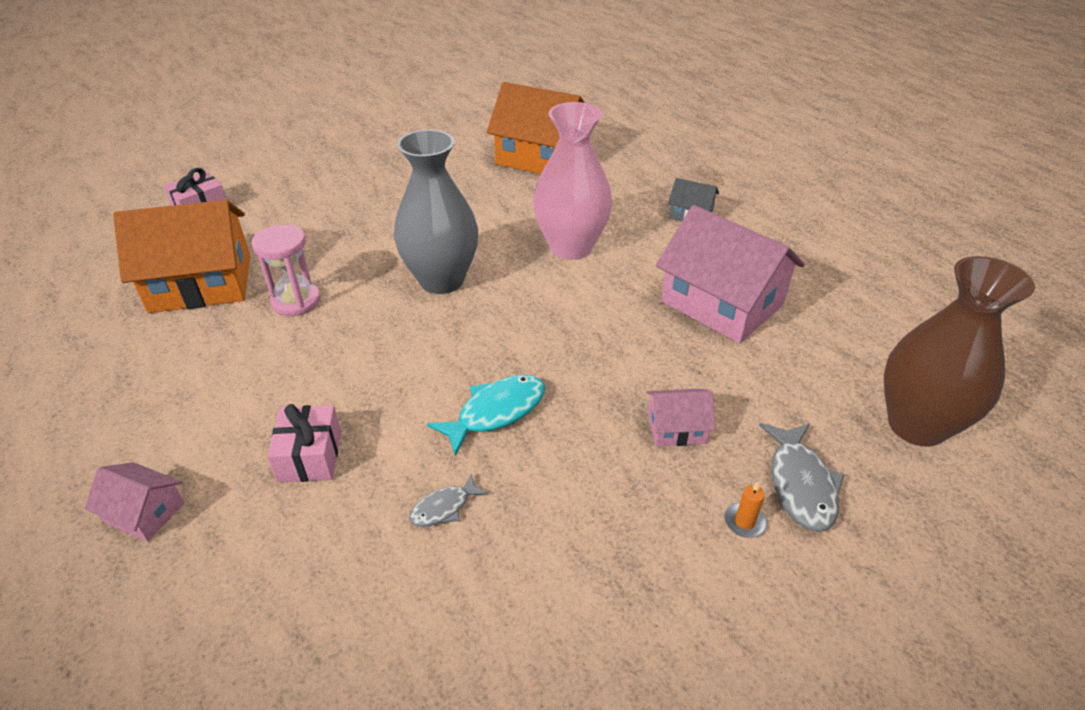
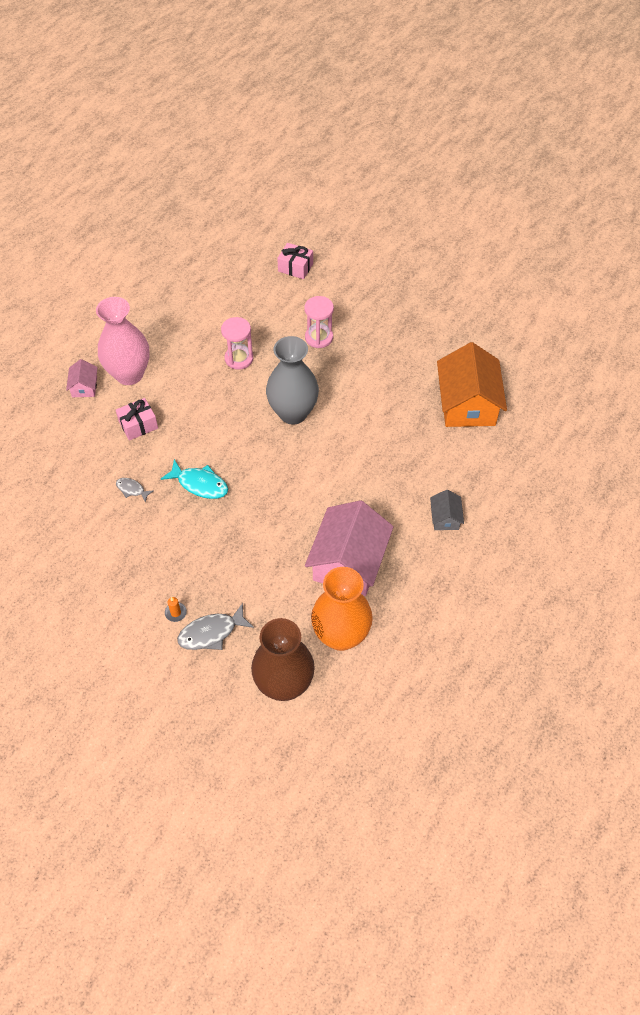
camera: 65 degrees right, 15 degrees up
orange house [113,200,250,313] -> none
pink vase [533,102,612,260] -> pink vase moved to [96,297,150,385]
pink house [646,389,716,446] -> none
none -> pink hourglass [304,296,334,348]
none -> orange vase [311,567,373,651]

